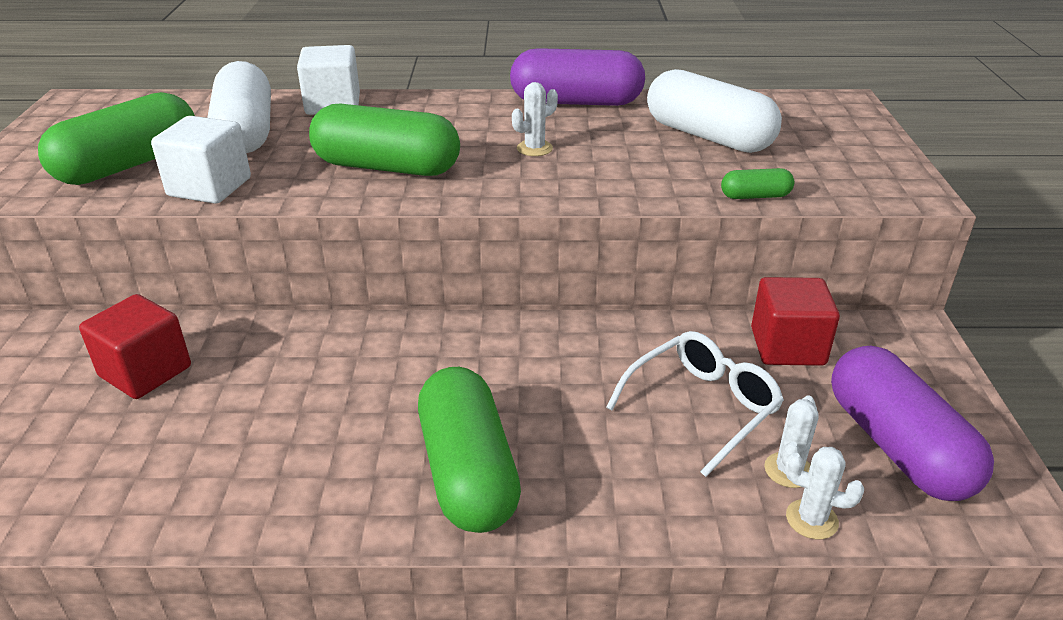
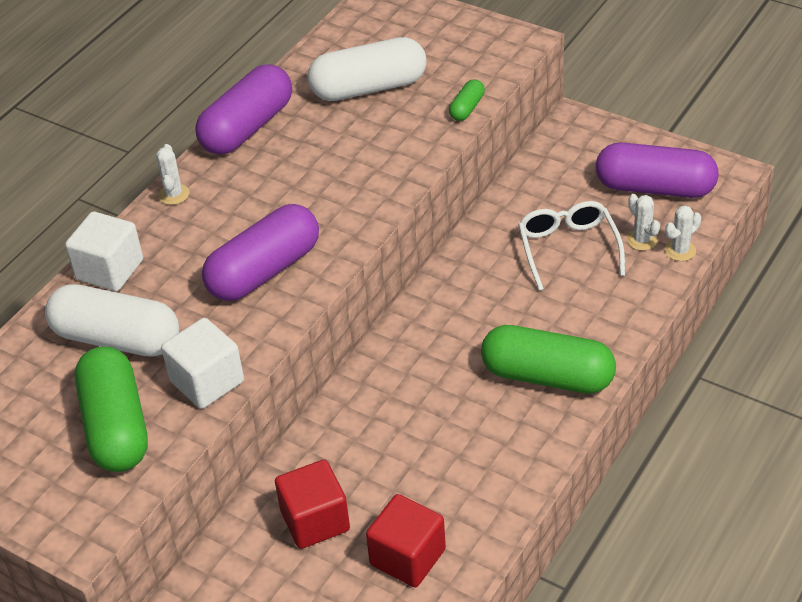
camera: 55 degrees left, 10 degrees up
green capsule [309,104,460,176] -> purple capsule [202,204,319,301]
white cactus [512,82,558,156] -> white cactus moved to [156,144,190,205]
red cube [751,277,840,366] -> red cube moved to [366,494,446,587]

